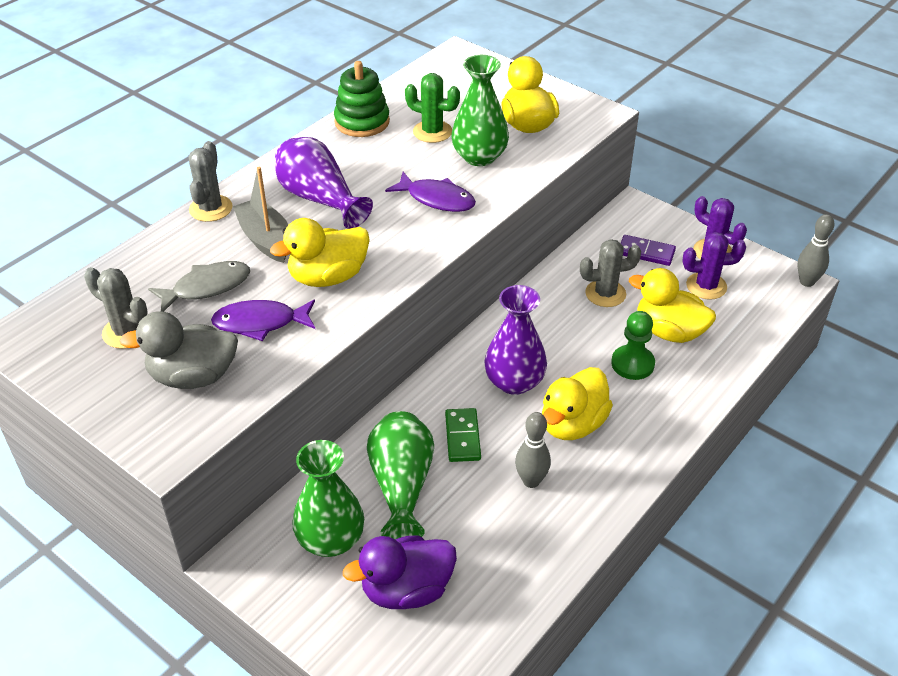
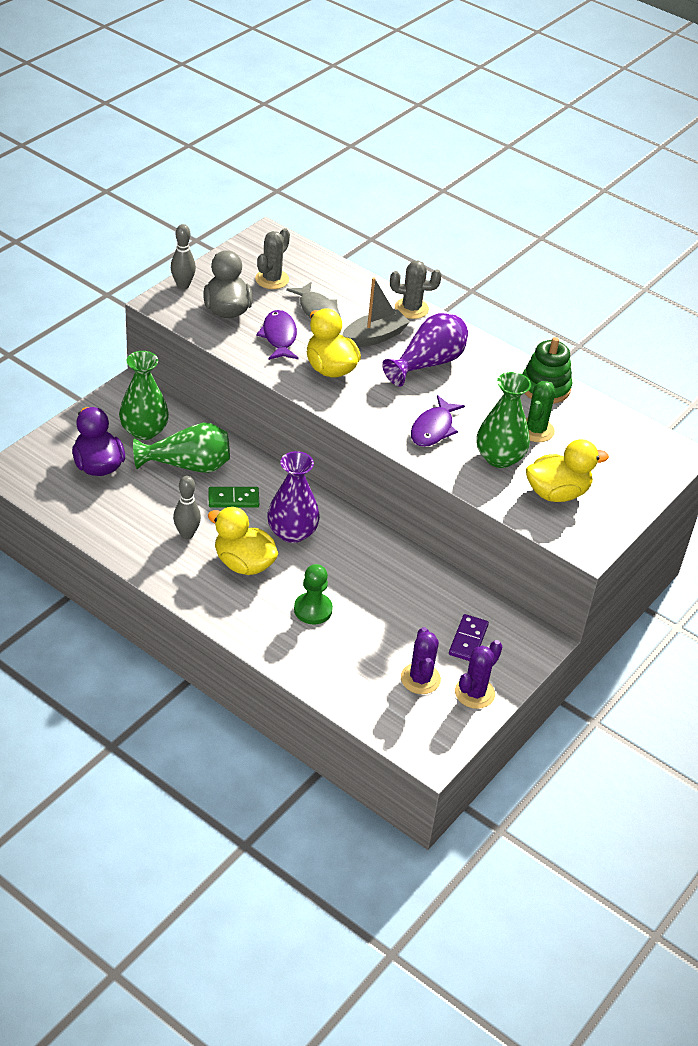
camera: 85 degrees right, 0 degrees up
grey cactus [580,239,641,307] -> none
yellow duck [629,268,716,343] -> none
grey bowling pin [798,214,835,287] -> grey bowling pin moved to [171,224,196,289]

